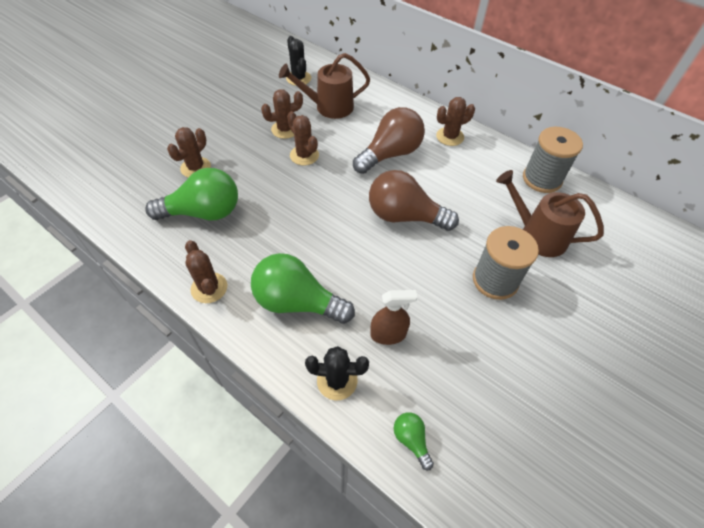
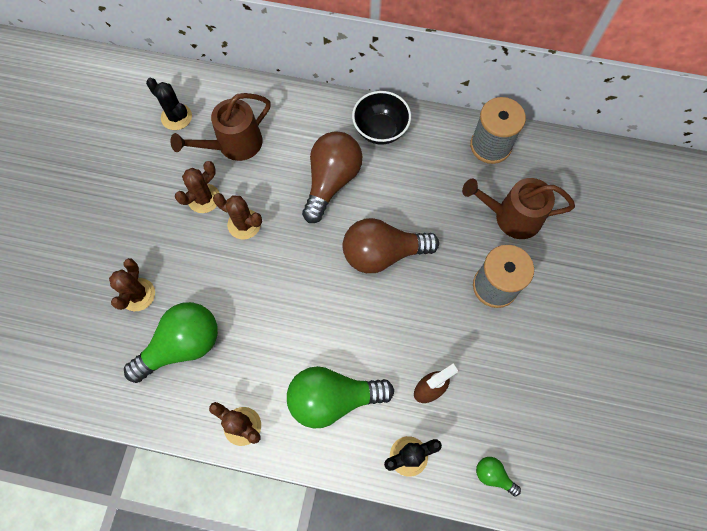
camera: 25 degrees left, 15 degrees up
brown cactus [436,97,475,146] -> black bowl [352,91,411,145]

